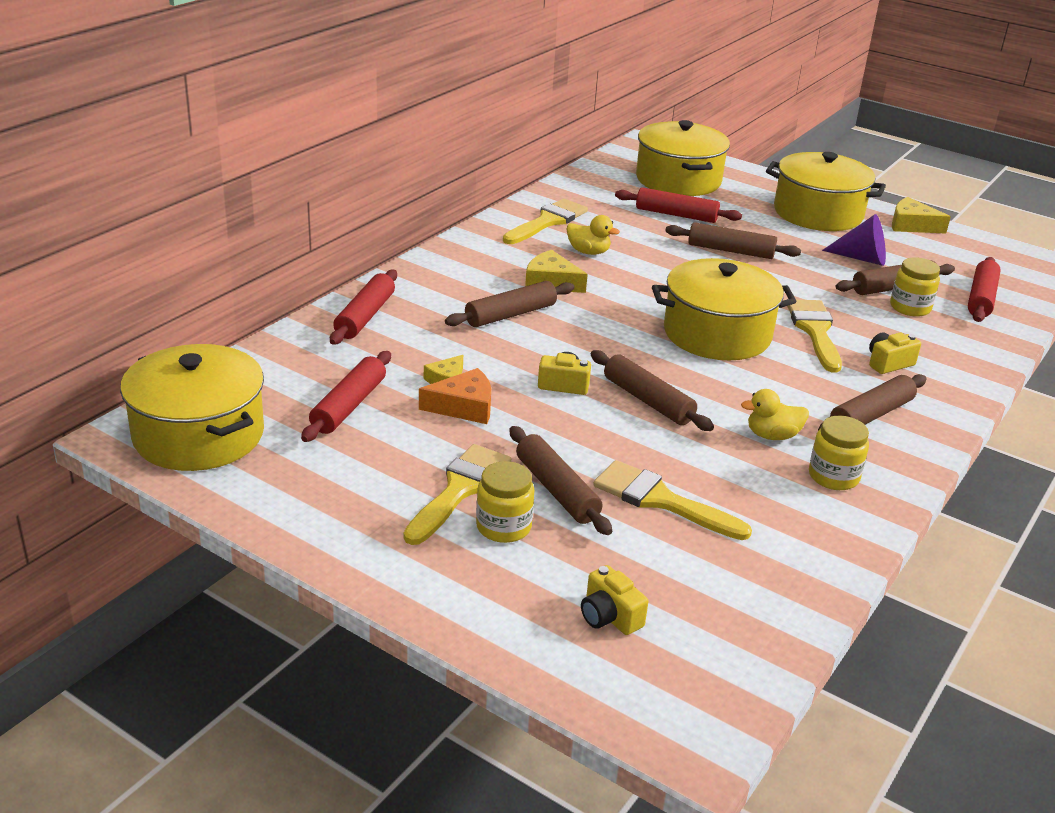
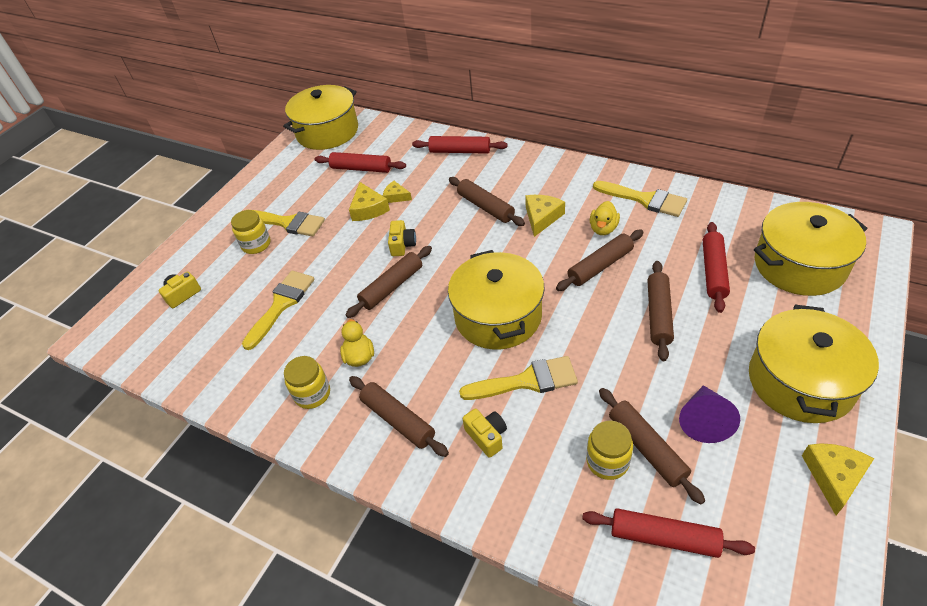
camera: 90 degrees right, 15 degrees up
orange cheese [419,368,491,424] -> yellow cheese [349,182,390,221]
brown rolling pin [509,426,612,535] -> brown rolling pin moved to [556,230,644,291]

